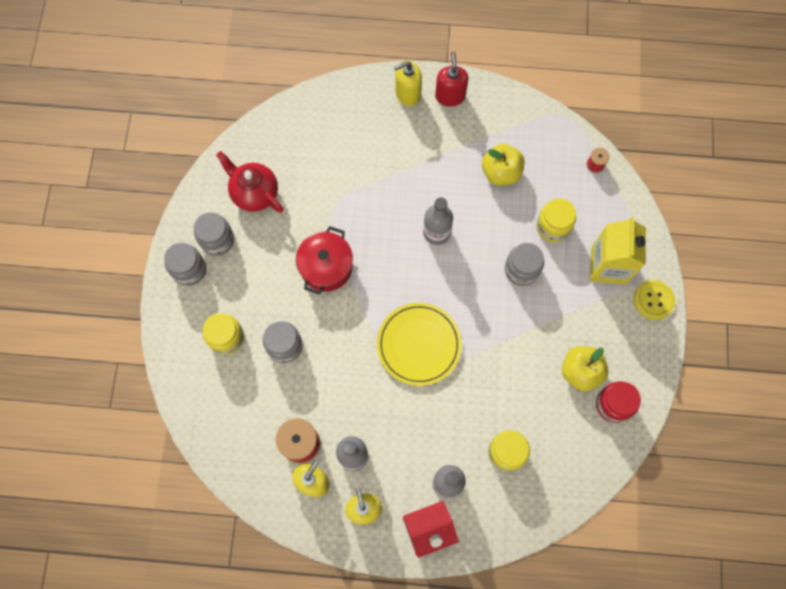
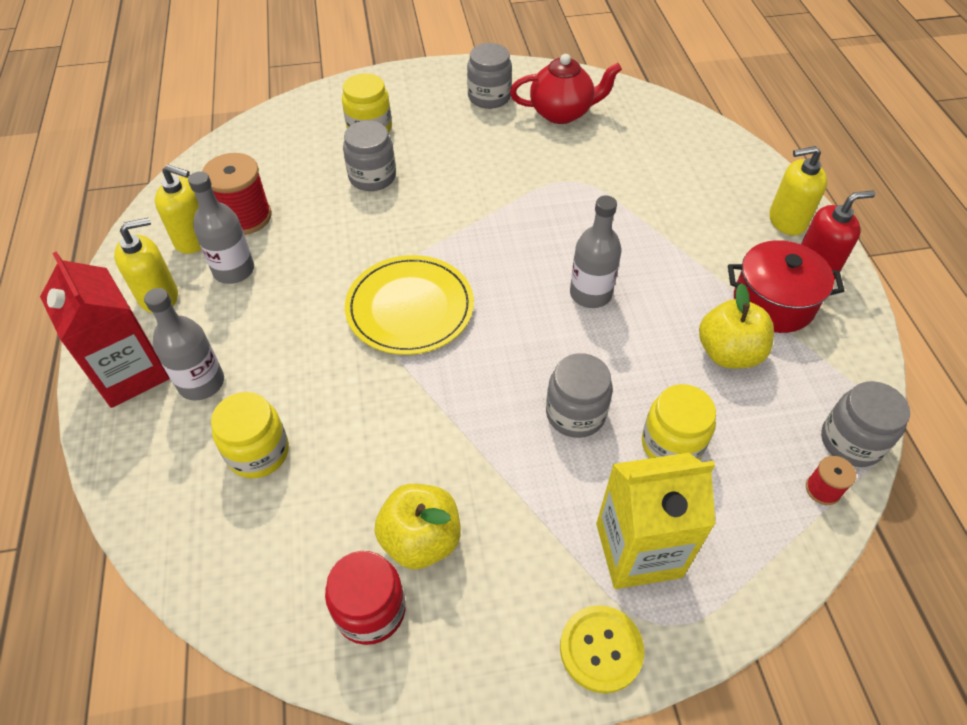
camera: 75 degrees right, 20 degrees down
grey jar [164,243,206,286] -> grey jar moved to [821,381,910,467]
red teapot [216,151,283,213] -> red teapot turned 60 degrees clockwise [510,54,622,124]
red pot [296,226,353,295] -> red pot moved to [728,240,845,333]
yellow soap dispenser [394,61,422,106] -> yellow soap dispenser turned 60 degrees counterclockwise [769,146,827,236]

